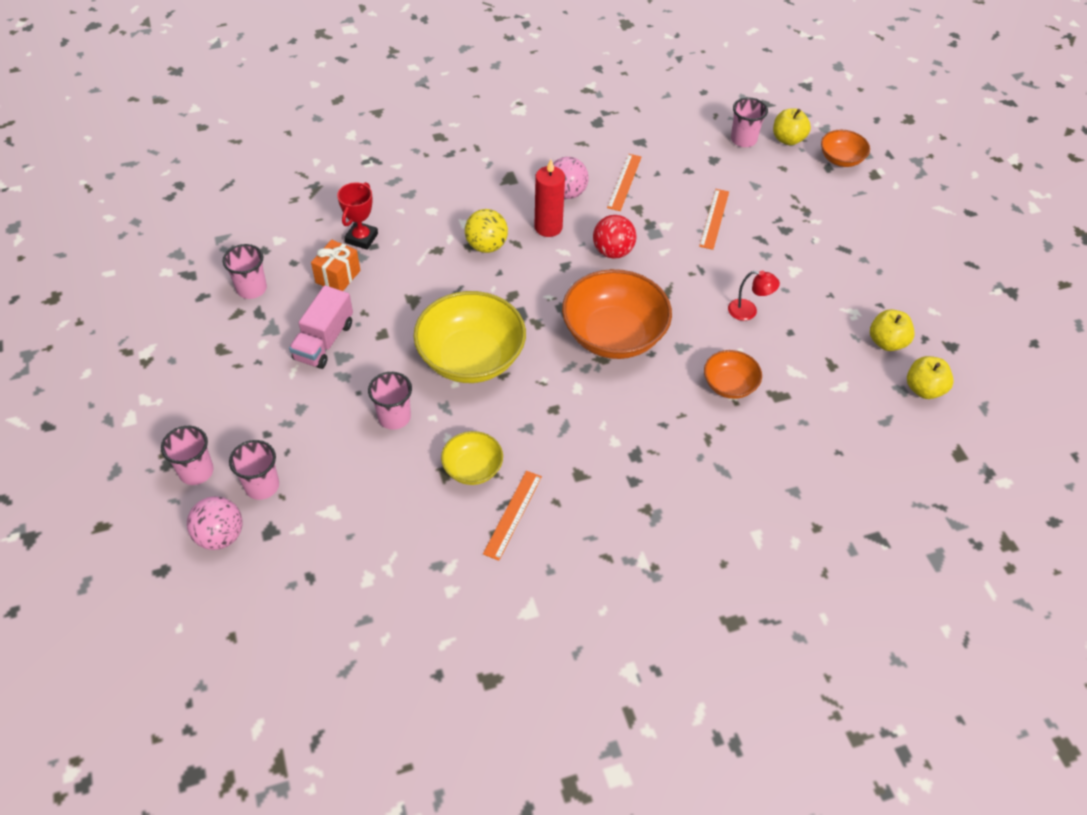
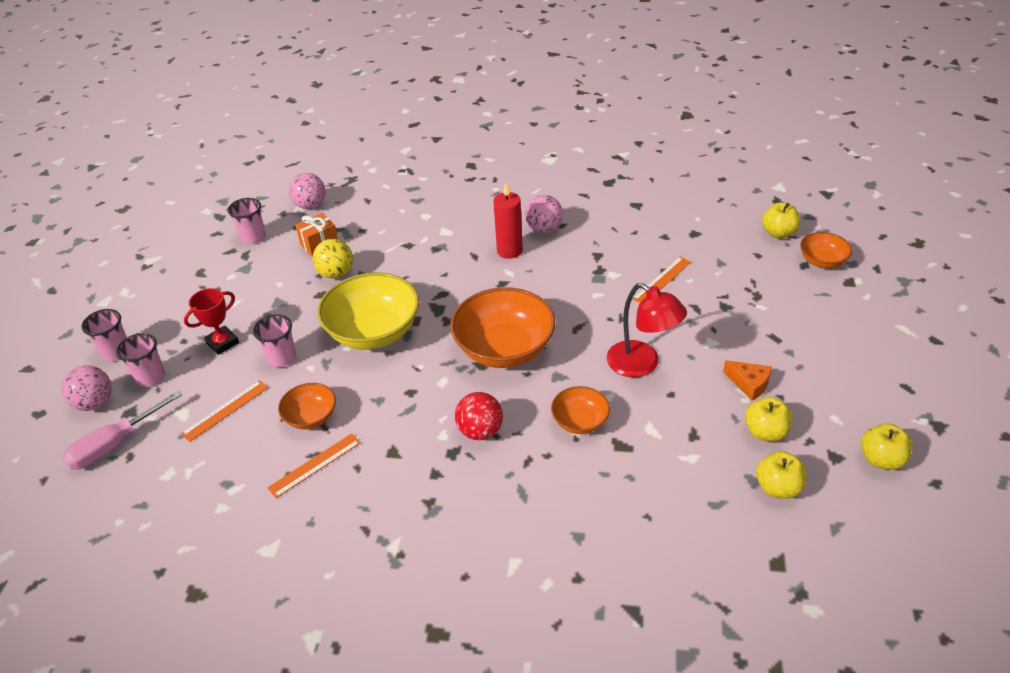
camera: 30 degrees right, 10 degrees down
pink truck [289,285,353,369] -> none
red trophy [337,182,378,250] -> red trophy moved to [184,288,239,355]
yellow bowl [441,431,503,485] -> orange bowl [278,383,336,429]
yellow ball [465,209,508,253] -> yellow ball moved to [313,239,353,279]
red ball [593,215,636,259] -> red ball moved to [455,392,503,440]
orange ruler [607,154,641,211] -> orange ruler moved to [181,380,268,442]
red lamp [728,271,780,321] -> red lamp [607,283,687,378], size x1.79
pink cup [731,97,768,147] -> none
none -> pink screwdriver [63,391,182,469]
none -> pink ball [289,173,326,209]
none -> orange cheese [723,360,772,401]
none -> yellow apple [861,423,913,470]

